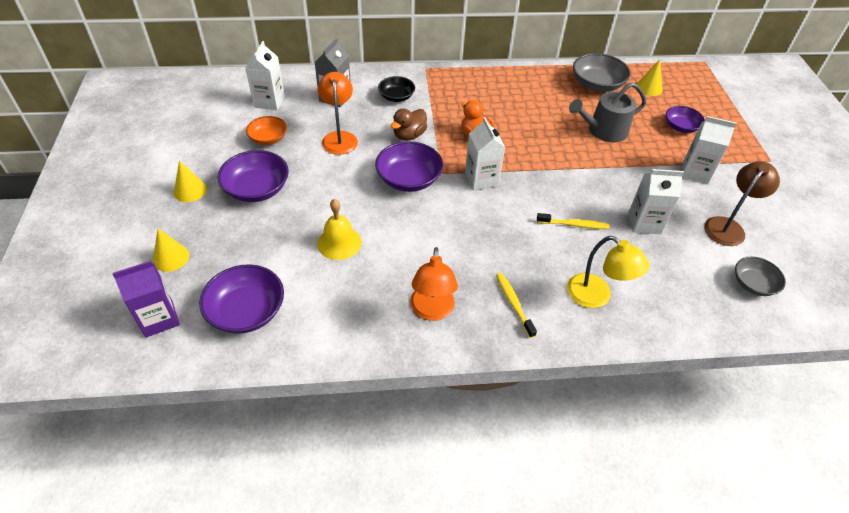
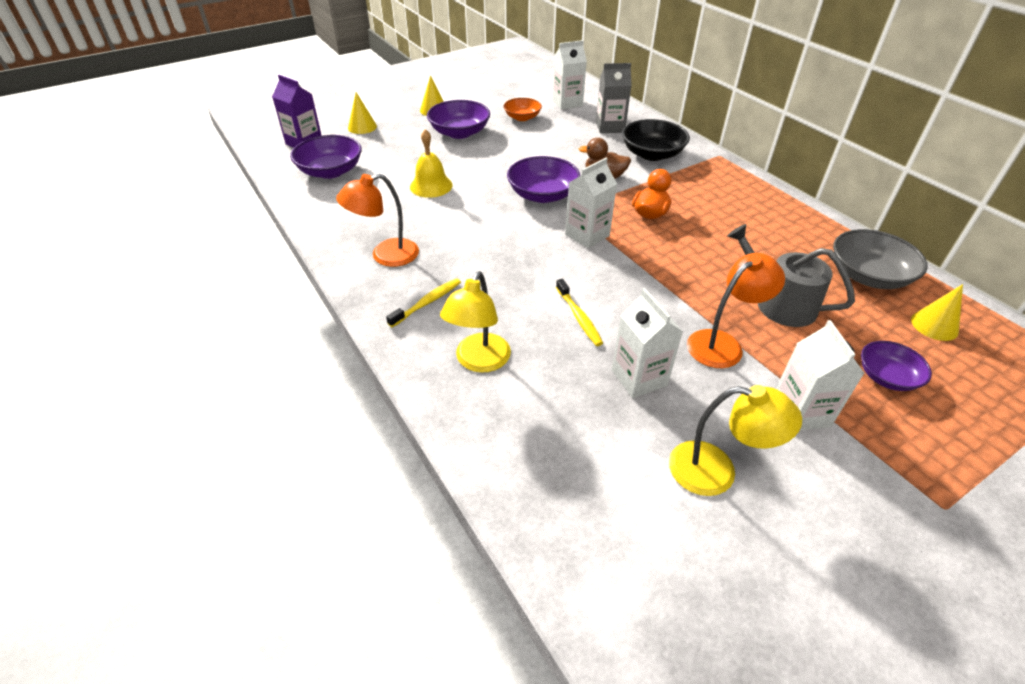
camera: 65 degrees right, 5 degrees down
orange lamp [318,72,358,155] -> orange lamp moved to [687,253,785,368]
black bowl [378,76,415,102] -> black bowl [622,119,690,161], size x1.58
brown lamp [704,161,780,246] -> yellow lamp [669,385,802,496]
grey bowl [735,257,786,296] -> none

